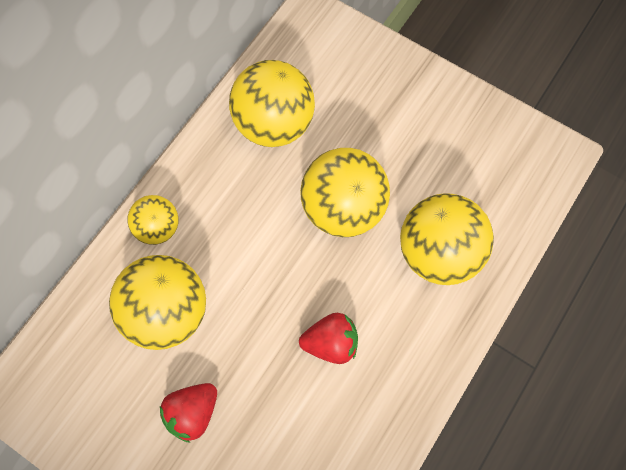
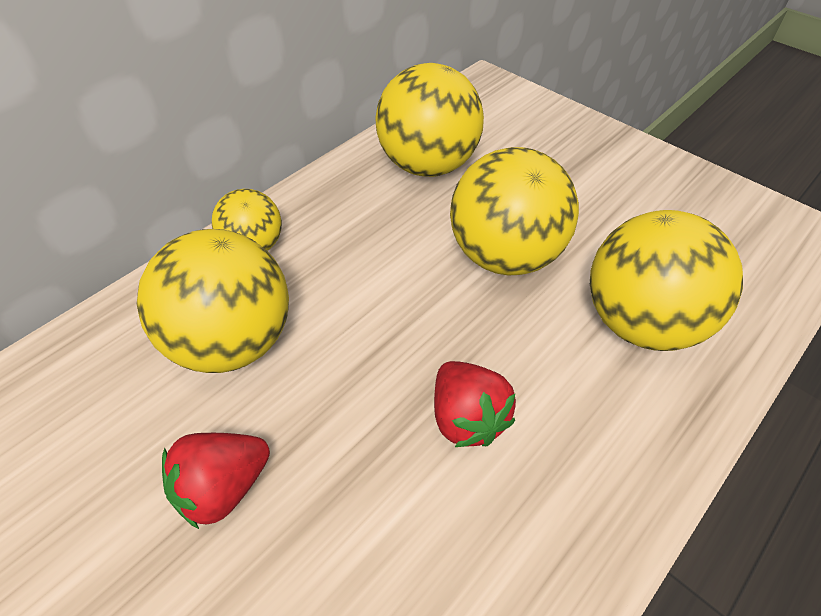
camera: 10 degrees right, 20 degrees down
red strawberry [299,313,358,364] -> red strawberry turned 60 degrees clockwise [434,361,516,447]

